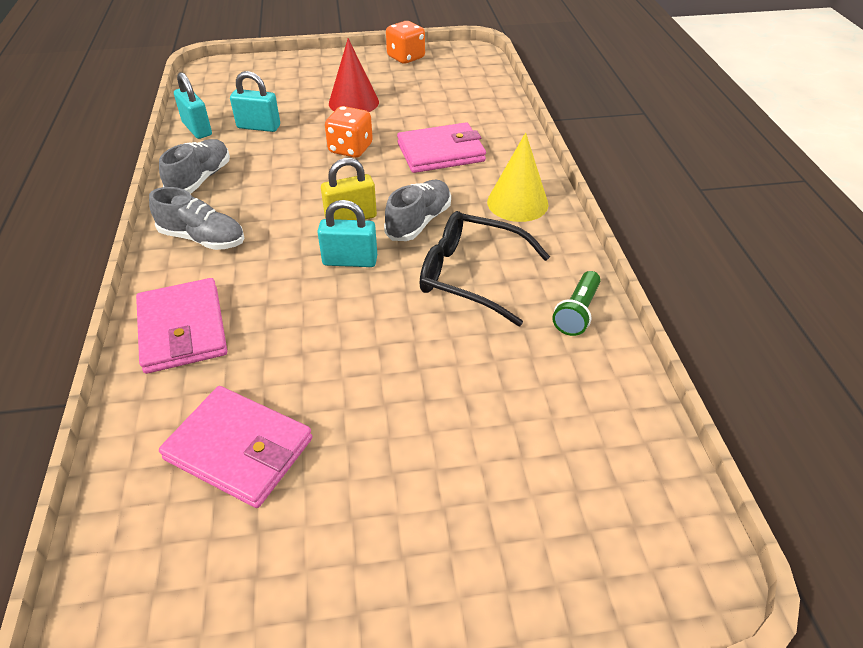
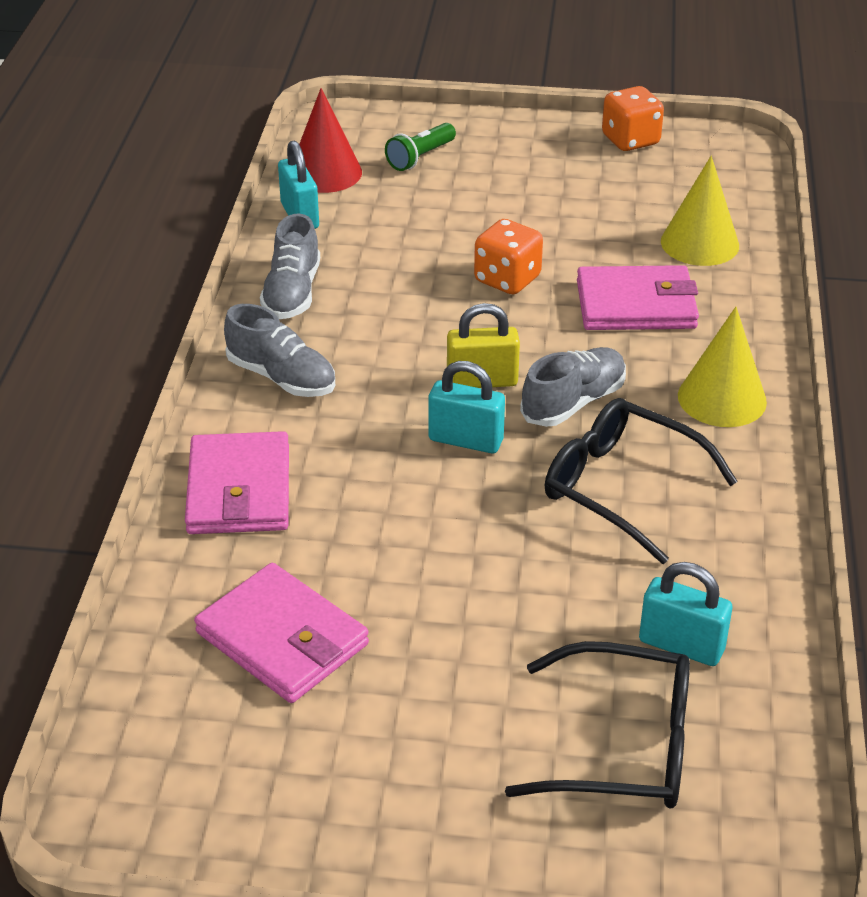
camera: 15 degrees right, 5 degrees down
grey shoe [159,139,230,194] -> grey shoe turned 150 degrees clockwise [260,214,320,319]
turquoise padlock [230,71,280,132] -> turquoise padlock moved to [639,562,732,666]
red cone [329,38,379,112] -> red cone moved to [299,88,362,193]
green flashlight [552,271,601,336] -> green flashlight moved to [385,123,456,171]
none -> black glasses [505,641,690,808]
none -> yellow cone [661,156,739,266]

